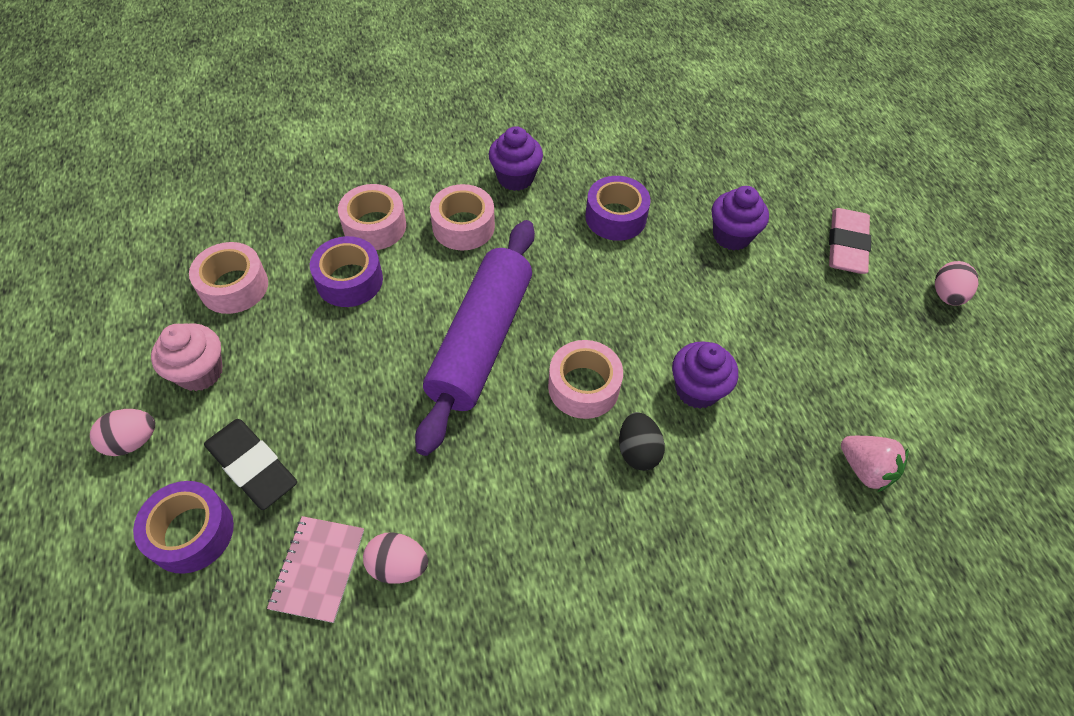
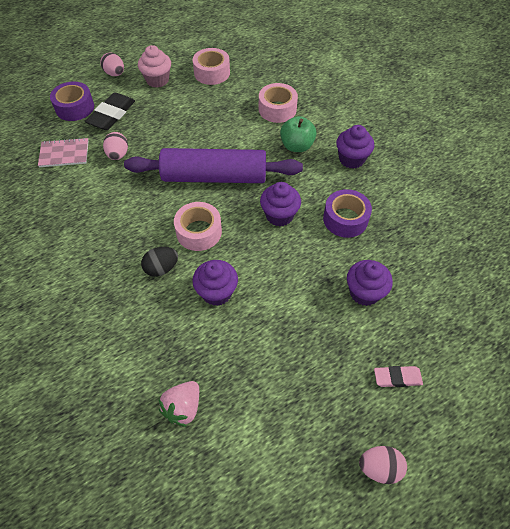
camera: 75 degrees right, 0 degrees up
purple tape [310,236,383,307] -> none
pink egg [363,532,428,584] -> pink egg moved to [103,132,128,160]
pink tape [430,184,495,251] -> green apple [280,116,317,152]
pink eraser [829,208,871,274] -> pink eraser [374,366,423,387], size x0.61
none -> purple cupcake [260,182,301,226]

